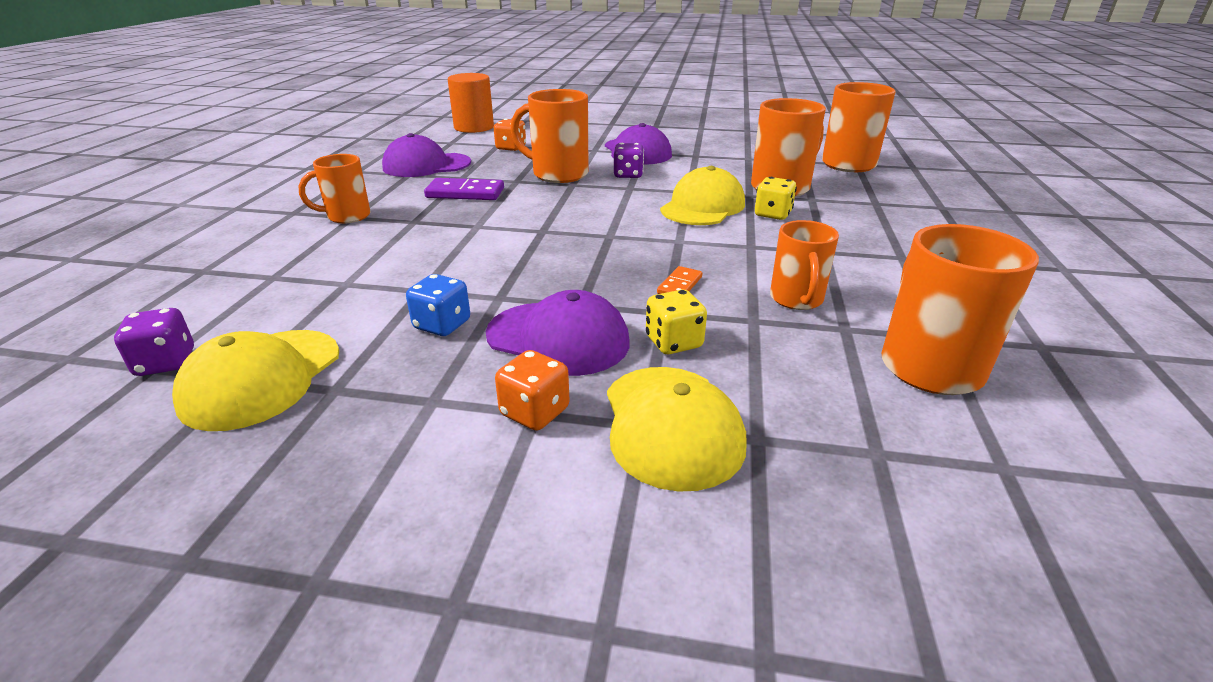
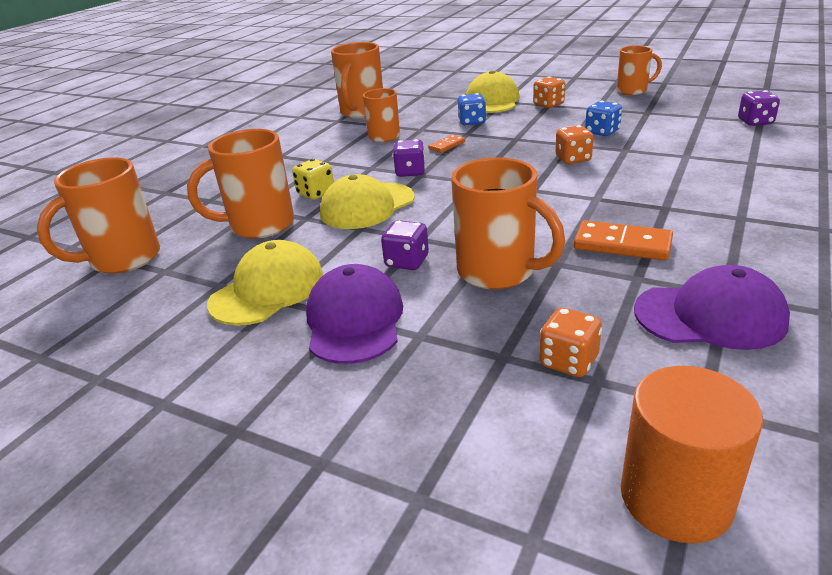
camera: 160 degrees left, 0 degrees up
yellow cap [172,330,339,431] -> yellow cap moved to [207,240,323,326]
orange mug [299,154,370,224] -> orange mug moved to [617,45,662,95]
purple domino [424,178,504,200] -> orange domino [574,220,673,261]
purple cap [486,290,630,376] -> none
yellow dice [646,290,707,354] -> blue dice [458,93,486,126]
none -> purple dice [393,139,425,177]
none -> orange dice [555,125,594,164]

